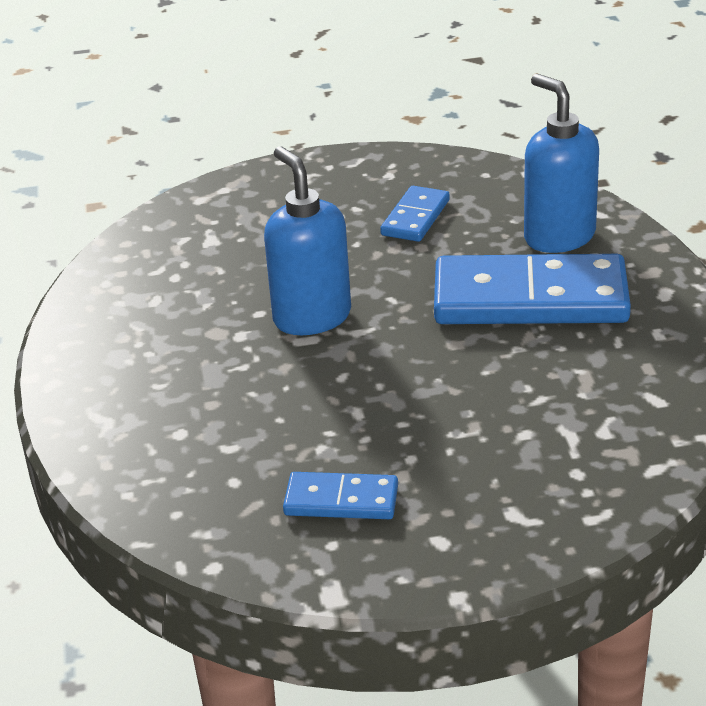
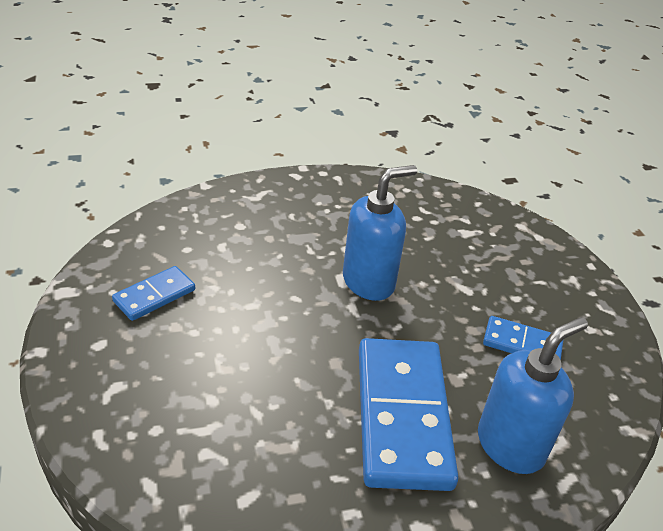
camera: 80 degrees right, 5 degrees up
blue domino [283,472,398,519] -> blue domino turned 45 degrees clockwise [112,266,195,321]

